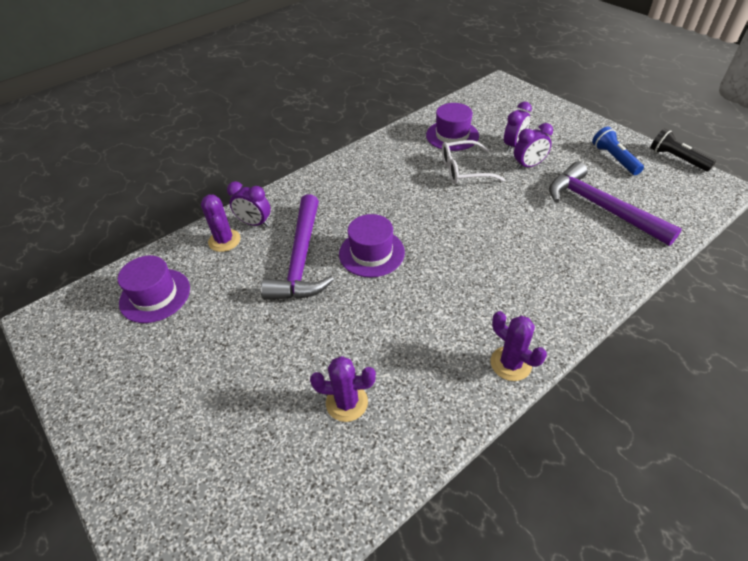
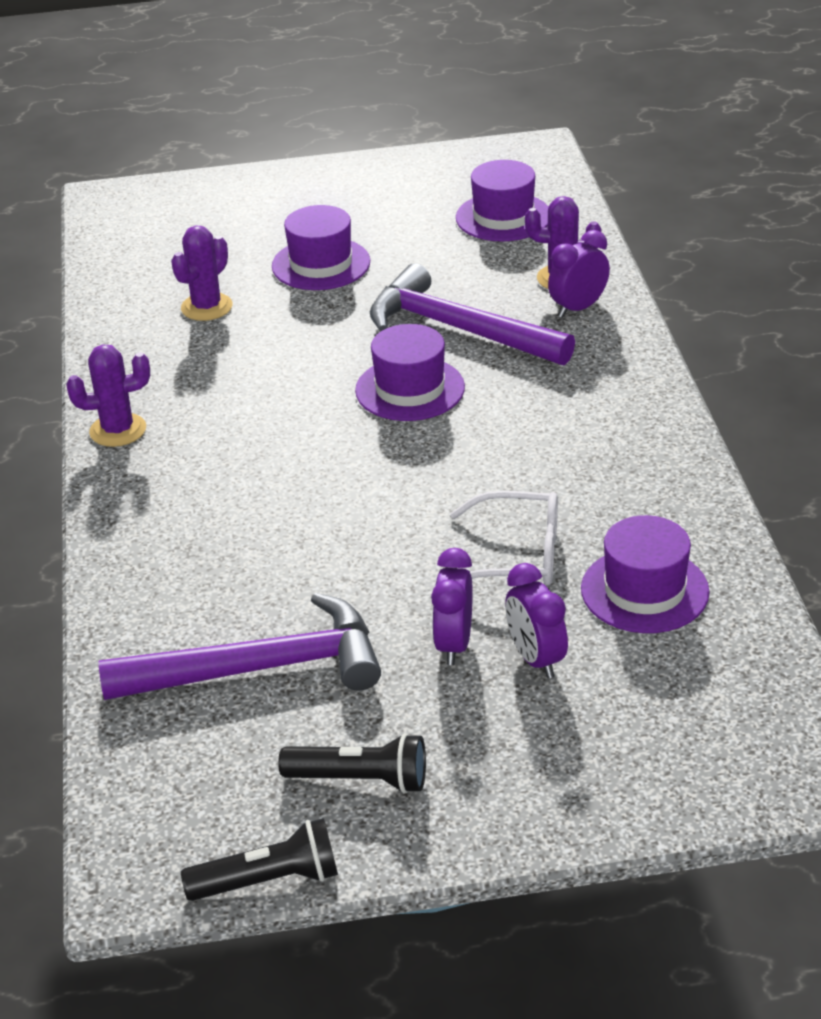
camera: 120 degrees right, 10 degrees down
white glasses [442,140,505,184] -> white glasses turned 75 degrees clockwise [450,491,558,585]
blue flashlight [592,127,644,175] -> black flashlight [278,733,426,794]
none -> purple hat [272,205,370,290]

